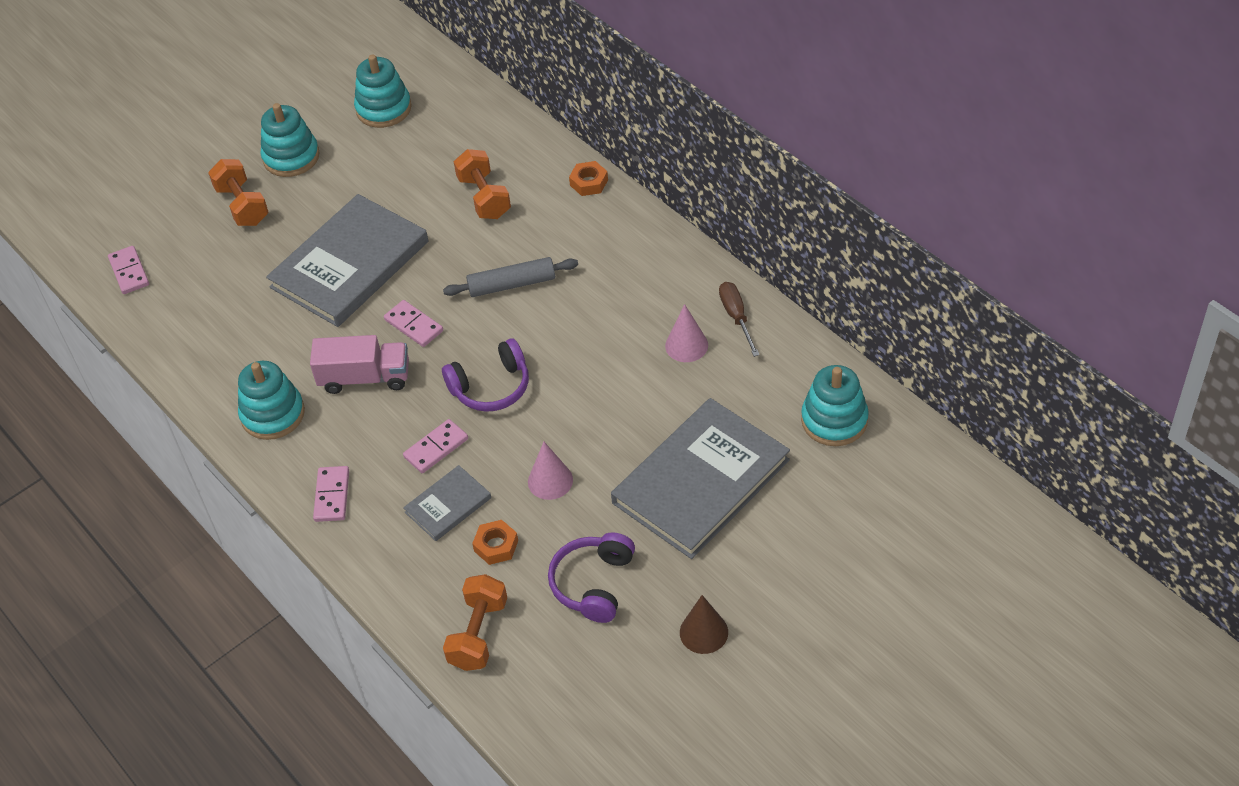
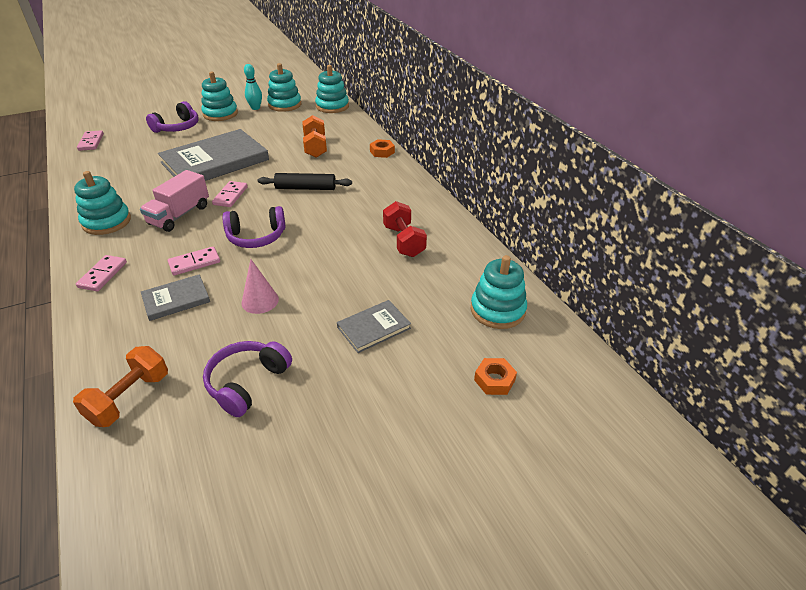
camera: 10 degrees right, 10 degrees down
orange dumbbell [208,159,269,226] -> purple headphones [146,101,198,133]
pink truck [310,335,409,394] -> pink truck turned 105 degrees clockwise [140,170,209,232]
pink domino [384,300,443,347] -> pink domino turned 45 degrees clockwise [212,181,248,207]
grey rolling pin [443,257,578,297] -> black rolling pin [258,173,352,190]
orange nut [472,520,518,565] -> orange nut moved to [474,358,517,395]
grey book [611,398,790,559] -> grey book [337,300,411,353], size x0.48
pink cone [665,304,708,362] -> red dumbbell [383,201,427,257]
brown cone [680,595,728,654] -> none
brown screwdriver [719,282,759,357] -> none
none -> turquoise bowling pin [244,64,262,110]
none -> turquoise stacking toy [315,65,349,113]

